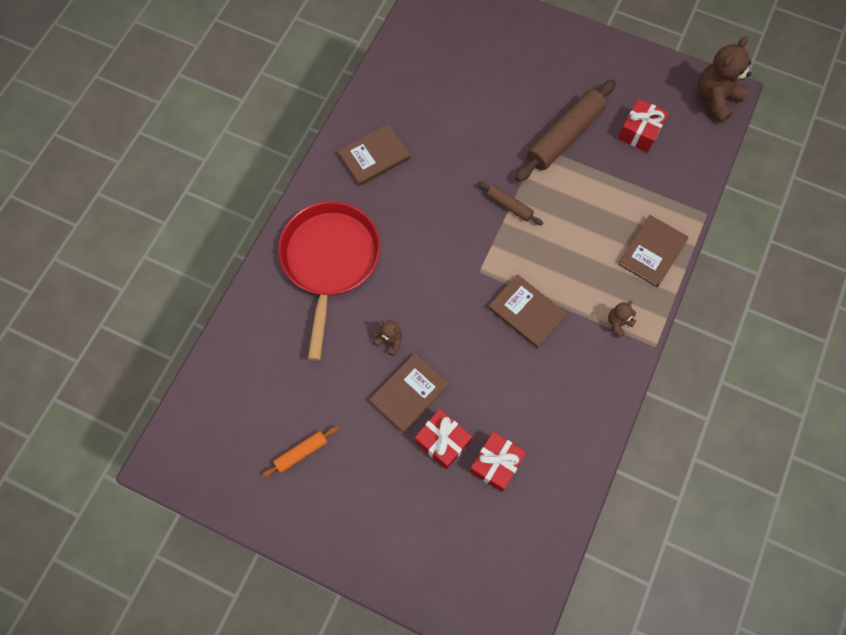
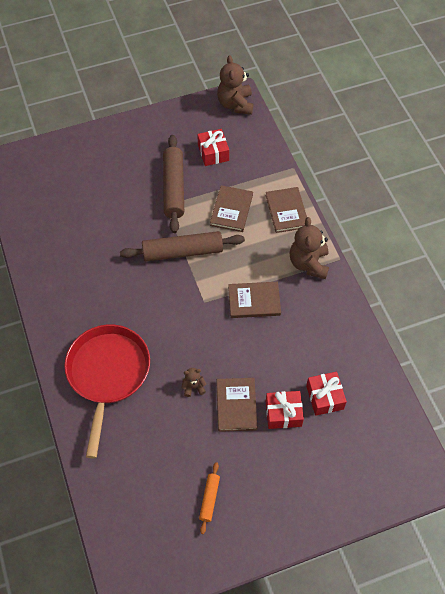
camera: 45 degrees left, 10 degrees down
red pan [278,202,380,361] -> red pan turned 45 degrees clockwise [64,324,150,458]
brown book [338,124,411,186] -> brown book moved to [210,185,253,232]
brown rolling pin [478,181,543,225] -> brown rolling pin [120,231,245,262], size x2.01
brown teddy bear [608,301,636,338] -> brown teddy bear [290,217,329,279], size x2.02

